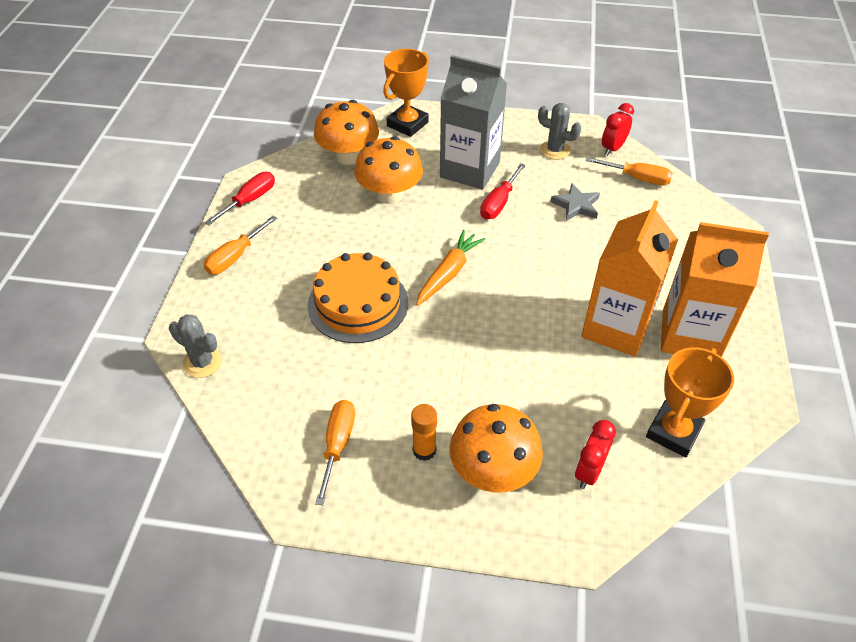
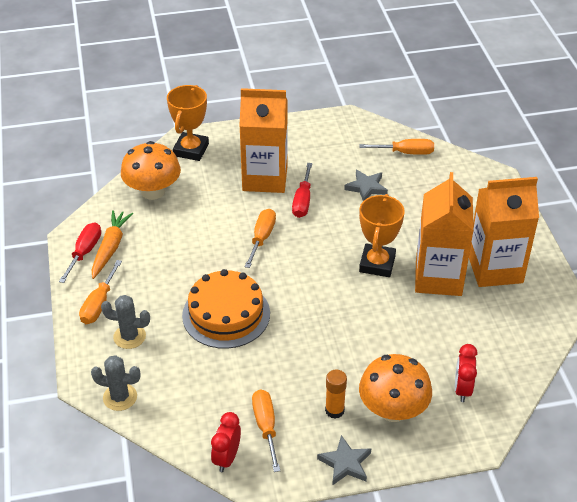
camera: 20 degrees left, 5 degrees down
orange mushroom [354,136,423,204] -> none
orange carrot [416,230,485,306] -> orange carrot moved to [92,210,133,279]
grey carton [440,55,507,190] -> orange carton [239,88,288,193]
grey cactus [538,103,581,160] -> grey cactus moved to [101,295,150,349]
red clock [602,103,634,156] -> red clock moved to [211,412,241,472]
orange trophy [646,347,734,457] -> orange trophy moved to [359,194,405,277]
none -> orange screwdriver [245,209,276,268]
none -> grey star [317,435,372,485]

